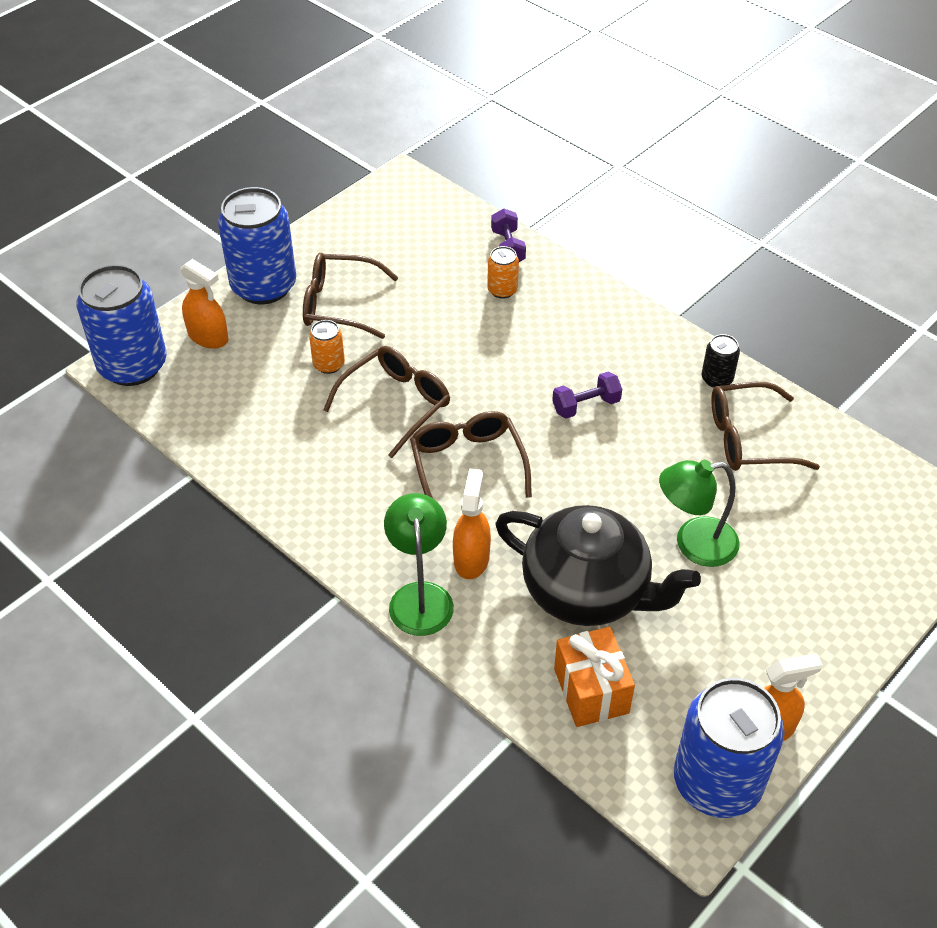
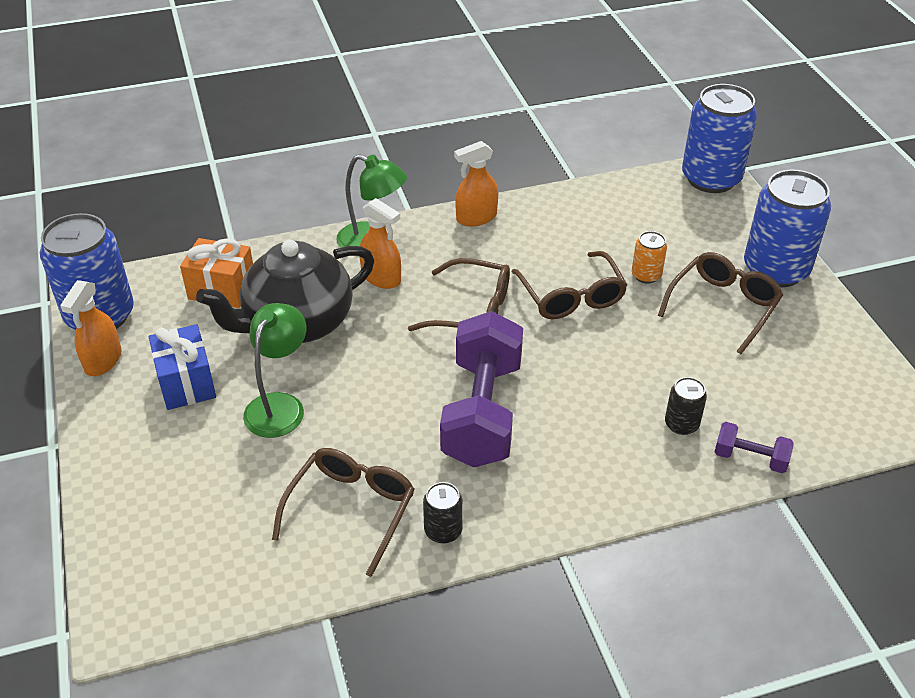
camera: 120 degrees right, 5 degrees down
orange spray bottle [180,259,228,349] -> orange spray bottle moved to [454,141,498,227]
orange can [487,246,519,299] -> black can [665,377,707,435]
purple dumbbell [552,372,622,418] -> purple dumbbell [440,311,523,467], size x2.21
none -> blue gift [149,324,216,410]

